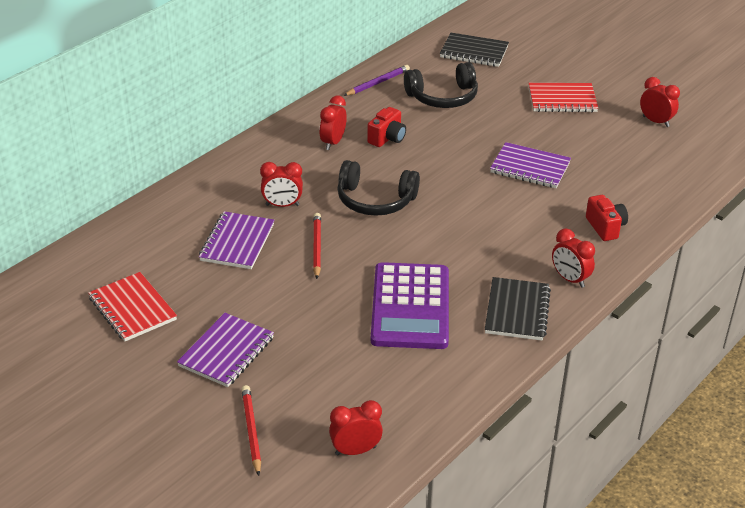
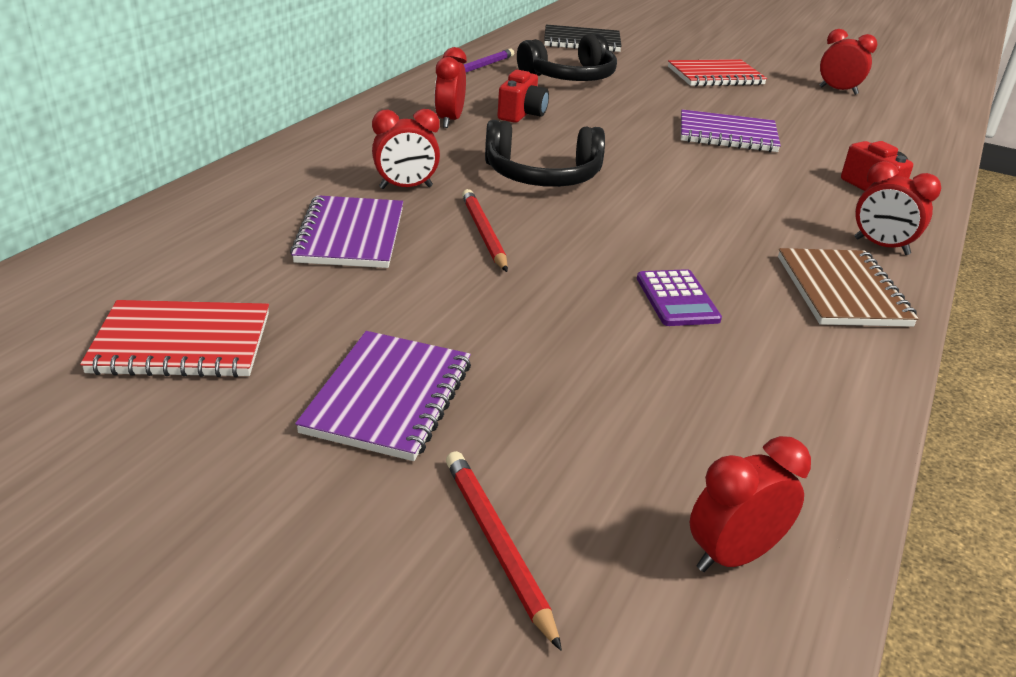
camera: 15 degrees left, 5 degrees down
red notebook [88,272,177,341] -> red notebook turned 45 degrees counterclockwise [80,300,269,377]
purple calculator [371,262,449,349] -> purple calculator [637,269,722,326], size x0.46
black notebook [485,277,551,341] -> brown notebook [778,248,919,327]

